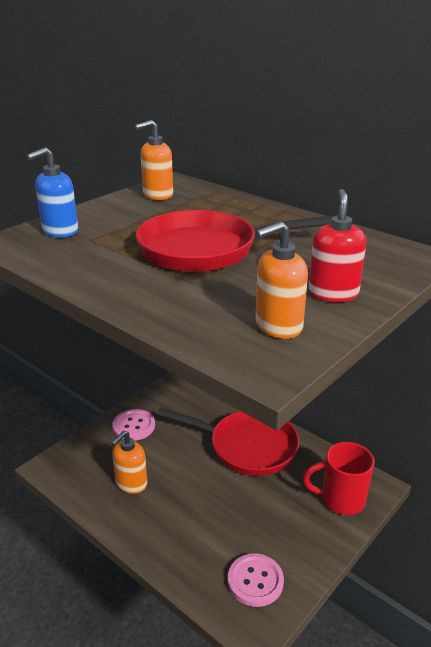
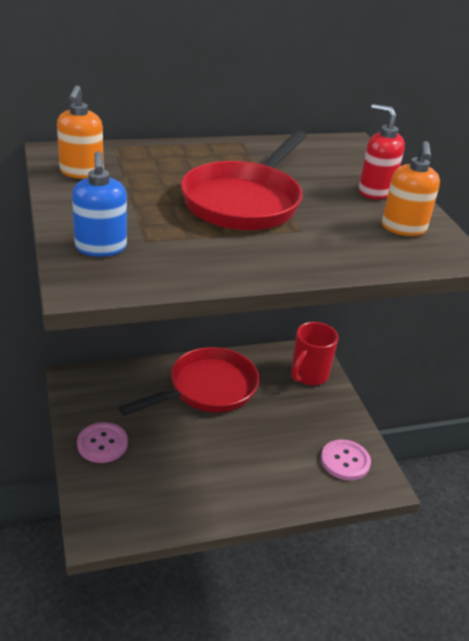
camera: 60 degrees left, 5 degrees up
orange soap dispenser [111,431,147,494] -> none

